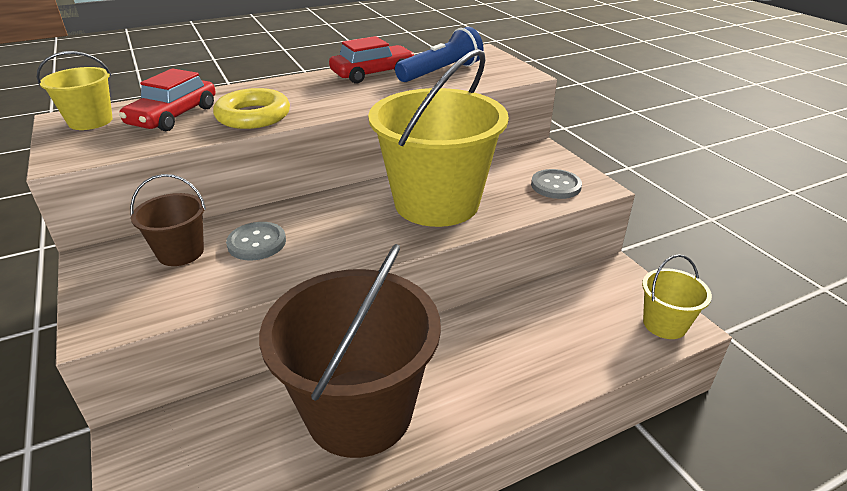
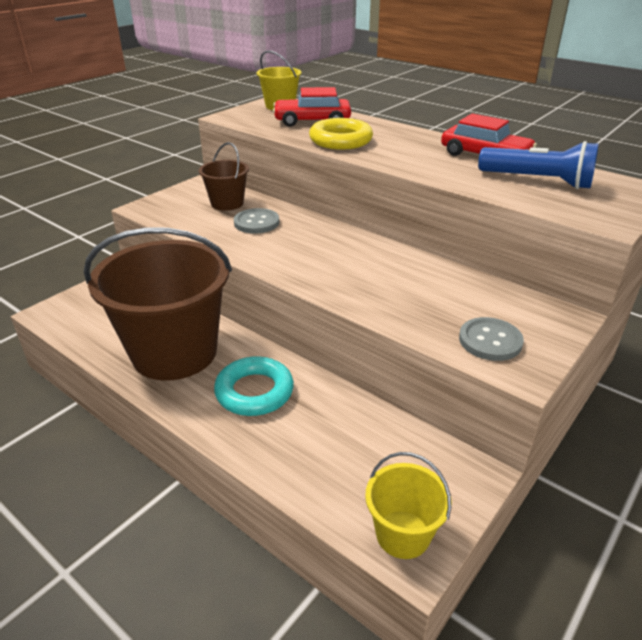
camera: 65 degrees right, 0 degrees up
yellow bucket [368,49,509,227] -> none
none -> turquoise ring [214,356,294,416]

